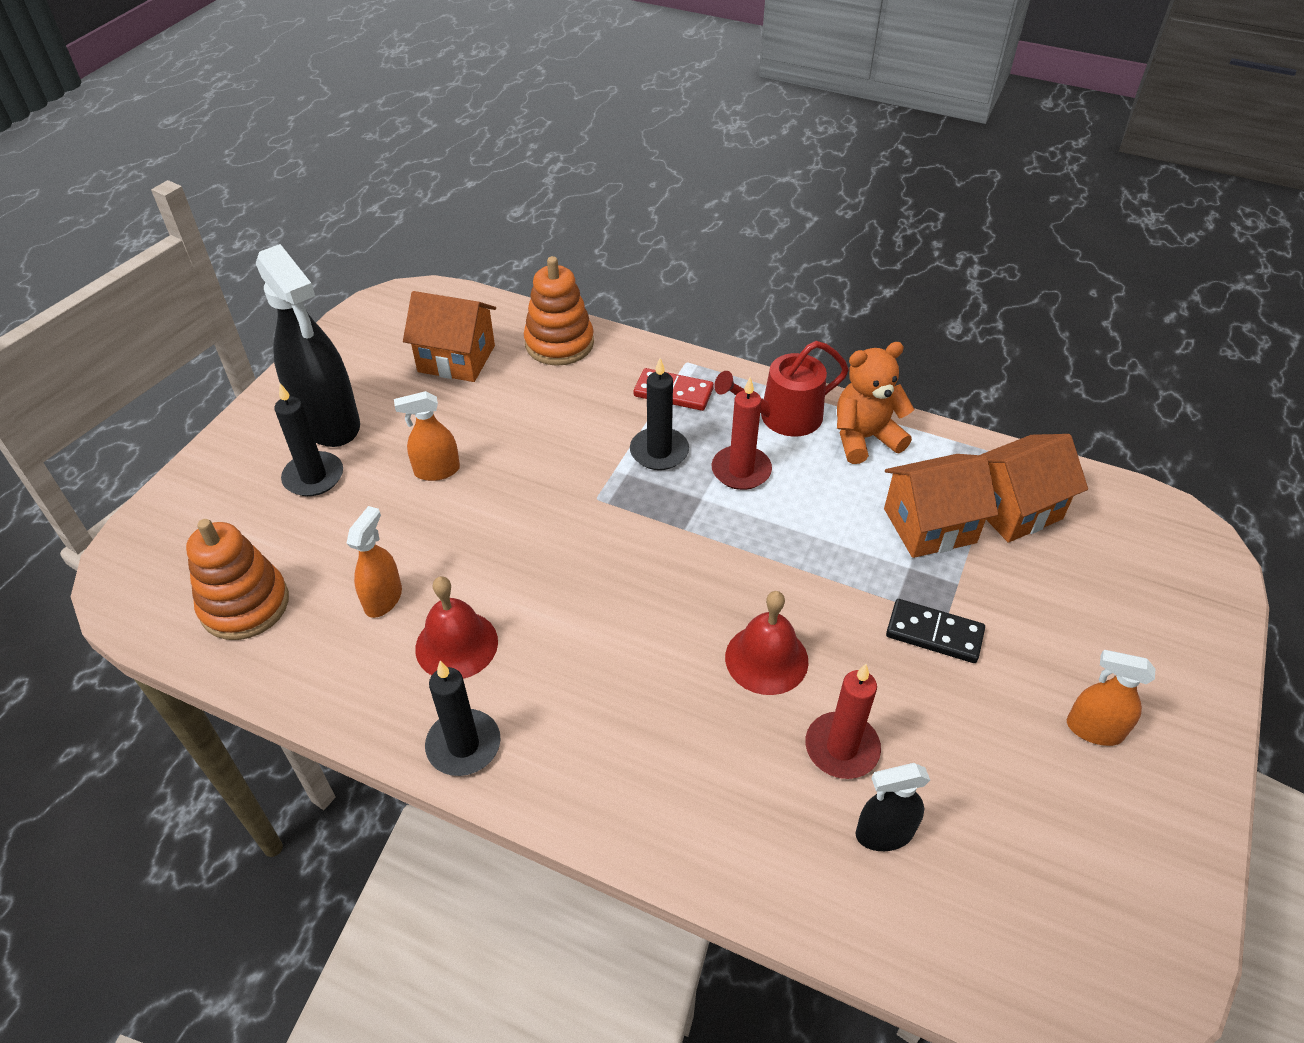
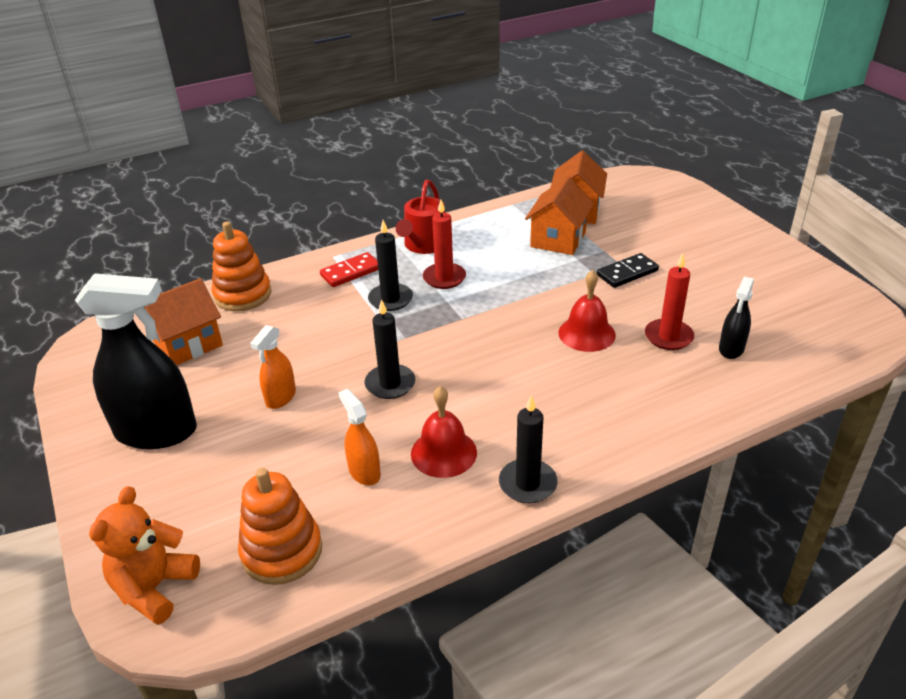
camera: 50 degrees left, 10 degrees down
black candle [274,384,343,496] -> black candle moved to [365,299,416,399]
orange teddy bear [837,342,914,464] -> orange teddy bear moved to [89,486,200,625]
orange spray bottle [1067,650,1155,746] -> none

